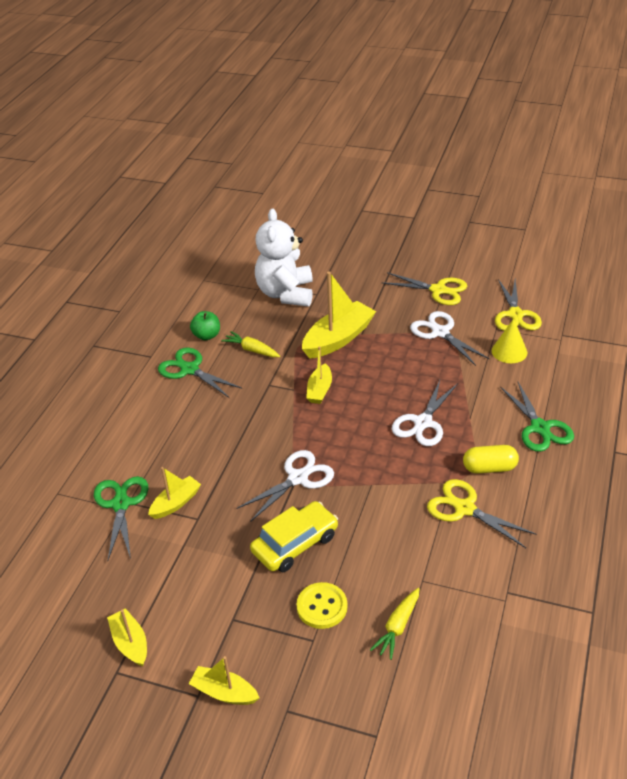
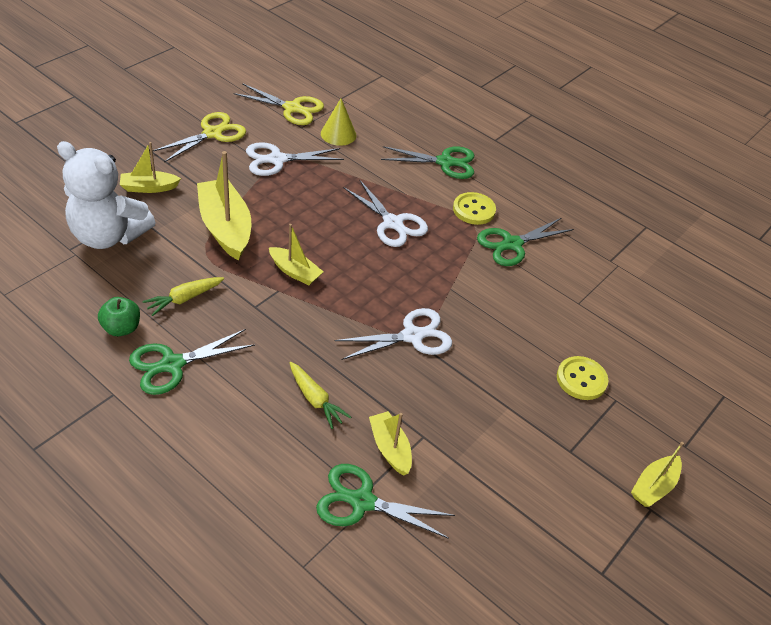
camera: 75 degrees left, 5 degrees up
yellow boat [107,608,147,667] -> yellow boat moved to [120,142,181,193]
white scissors [236,450,334,522] -> white scissors turned 90 degrees clockwise [334,308,452,360]
yellow car [250,501,338,572] -> none
yellow carrot [370,588,419,660] -> yellow carrot moved to [290,362,351,429]
yellow scissors [427,479,537,548] -> green scissors [477,218,574,266]
yellow capsule [463,445,519,474] -> yellow button [453,192,496,225]

